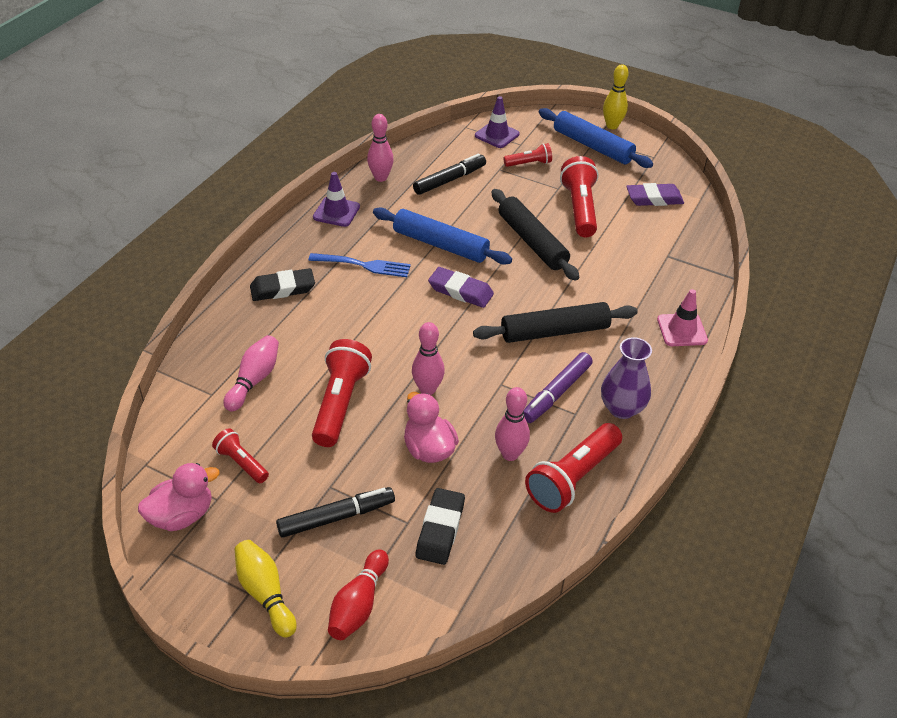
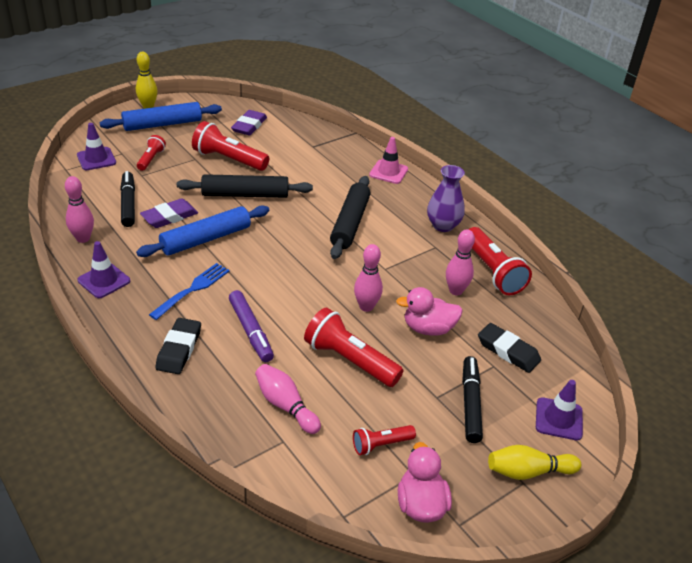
camera: 65 degrees left, 5 degrees down
red bowling pin [328,549,389,640] -> purple traffic cone [536,380,583,440]
purple eraser [428,267,494,308] -> purple eraser moved to [140,198,198,228]
purple marker [524,352,593,423] -> purple marker moved to [229,290,274,362]

